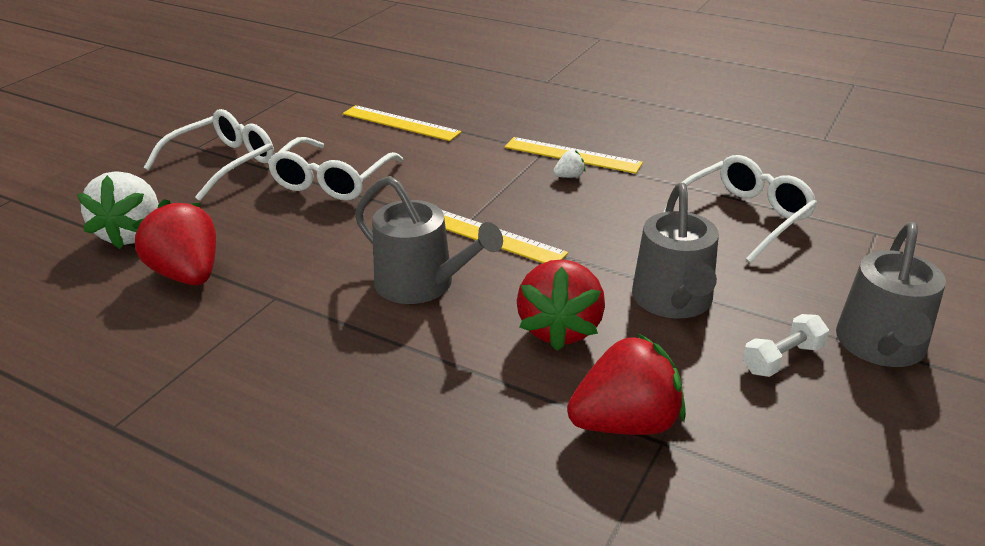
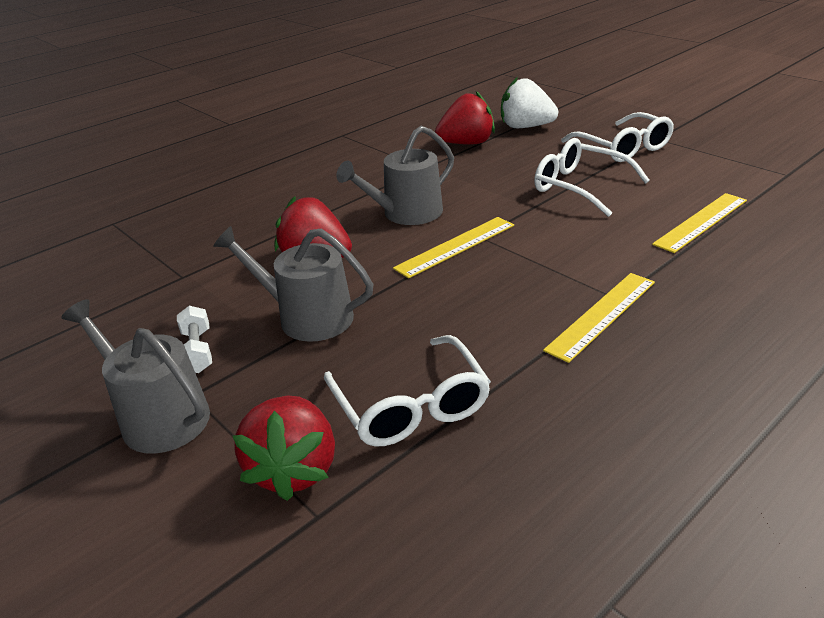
camera: 110 degrees right, 0 degrees up
white strawberry [553,150,586,178] -> none
red strawberry [567,333,686,435] -> red strawberry moved to [233,395,335,501]

